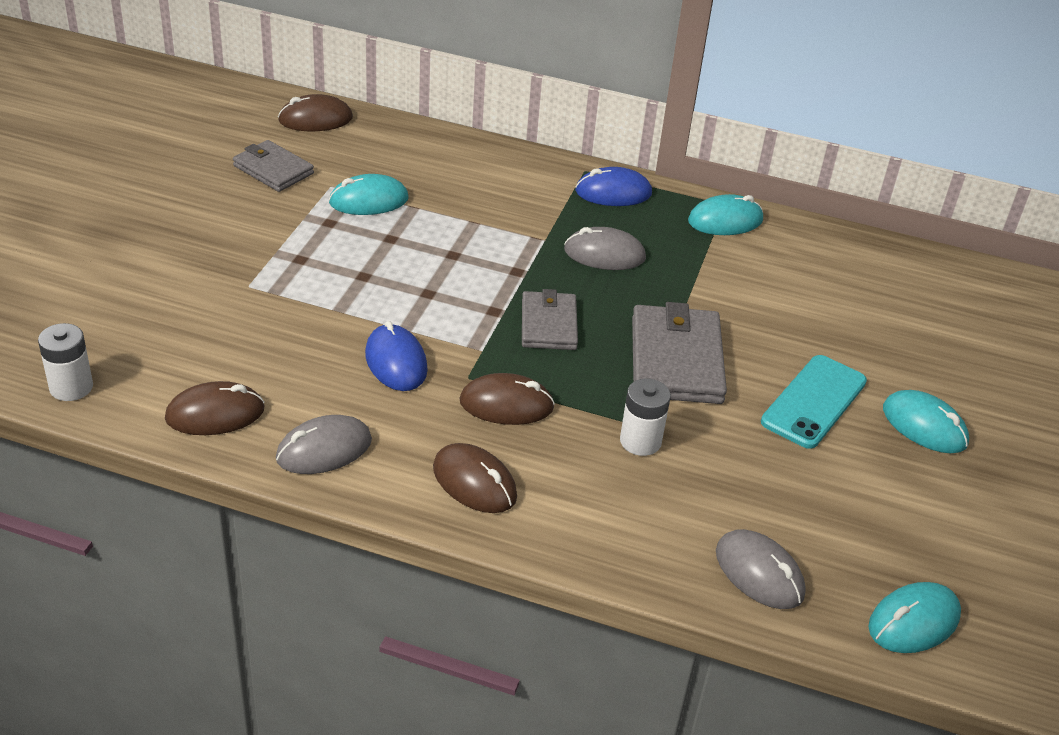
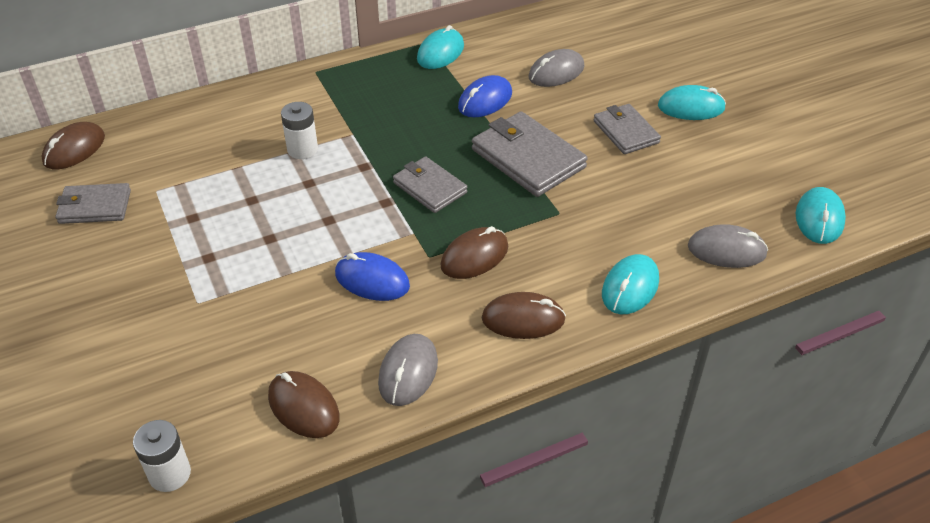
camera: 40 degrees left, 5 degrees up
brown mouse [165,381,265,435] -> brown mouse turned 75 degrees counterclockwise [268,371,340,438]
turquoise mouse [329,174,408,215] -> turquoise mouse moved to [602,254,659,314]
grey mouse [564,227,646,270] -> grey mouse moved to [528,49,584,87]
blue mouse [575,167,652,206] -> blue mouse moved to [458,75,512,117]
white battery [620,379,671,456] -> white battery moved to [281,102,318,159]
turquoise phone [761,355,867,449] -> grey wallet [594,104,661,154]

